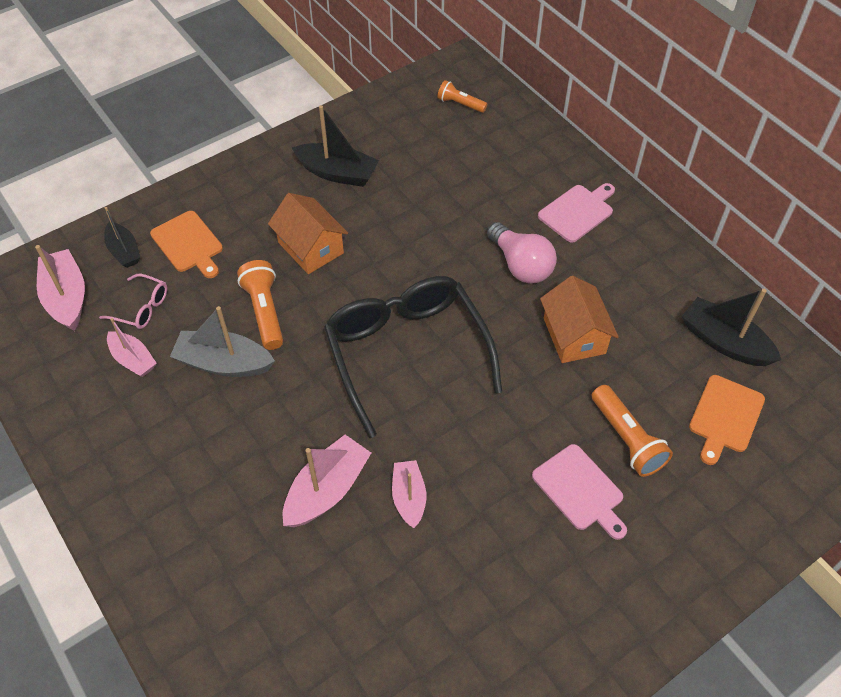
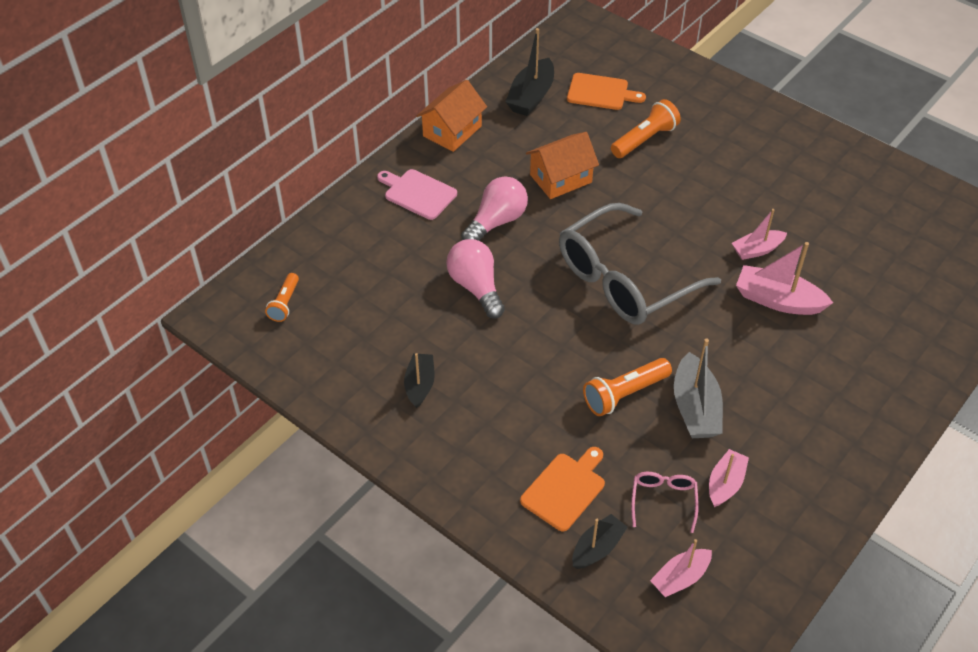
camera: 105 degrees left, 5 degrees down
pink boat [35,245,85,331] -> pink boat [650,539,712,597], size x0.65
orange house [268,193,348,274] -> orange house moved to [416,80,487,152]
black boat [292,105,379,187] -> black boat [404,353,435,409], size x0.65
black glasses [324,276,502,438] -> grey glasses [559,203,721,325]
pink cutting board [532,444,627,540] -> none
none -> pink light bulb [446,239,505,318]

